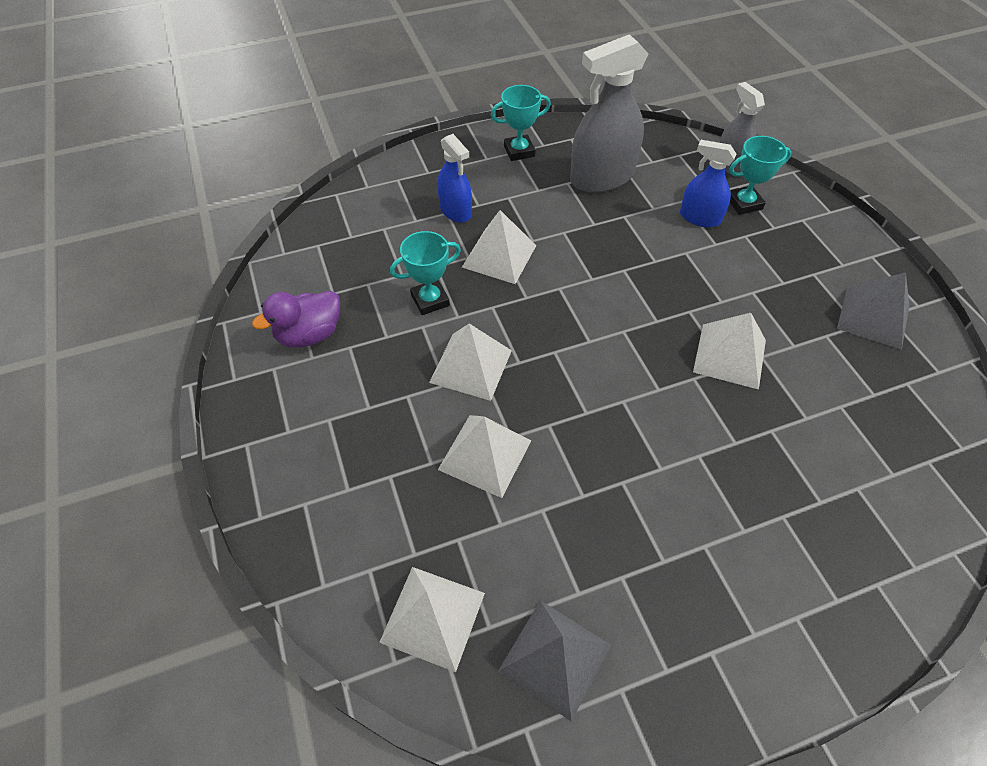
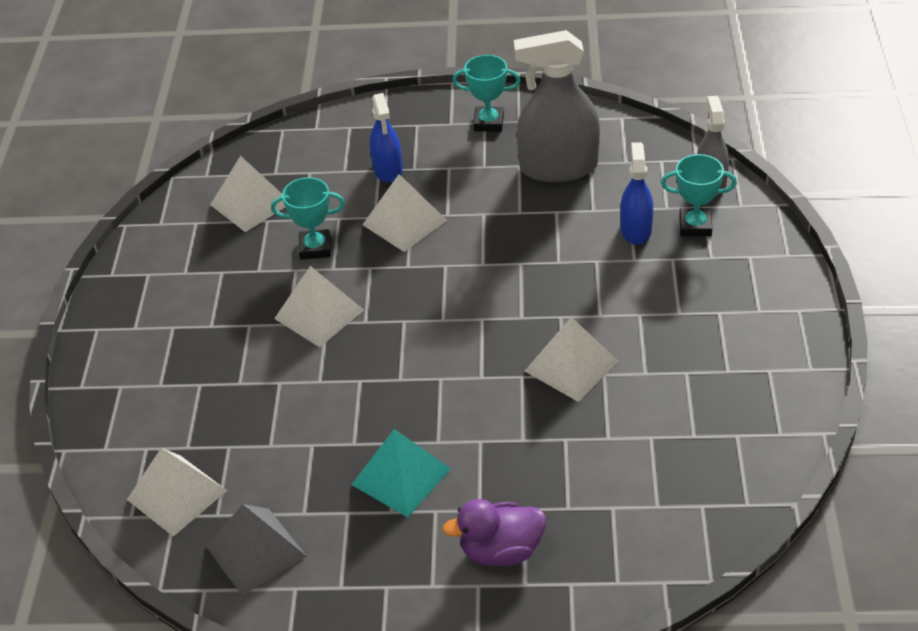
camera: 25 degrees right, 10 degrees down
purple duck [252,291,340,347] -> purple duck moved to [442,499,546,566]
white pyramid [438,415,531,498] -> white pyramid moved to [210,156,285,232]
blue spray bottle [680,140,736,227] -> blue spray bottle turned 45 degrees clockwise [620,142,653,245]
grey pyramid [837,273,909,350] -> none
none -> turquoise pyramid [351,429,451,517]

